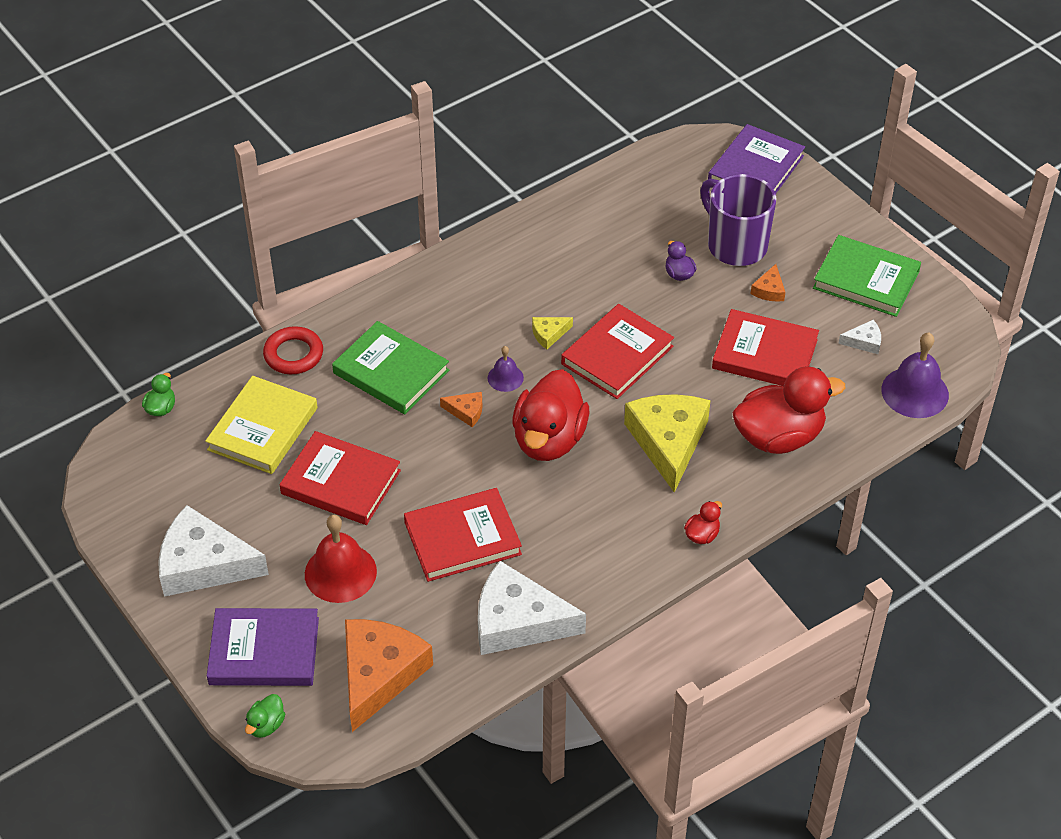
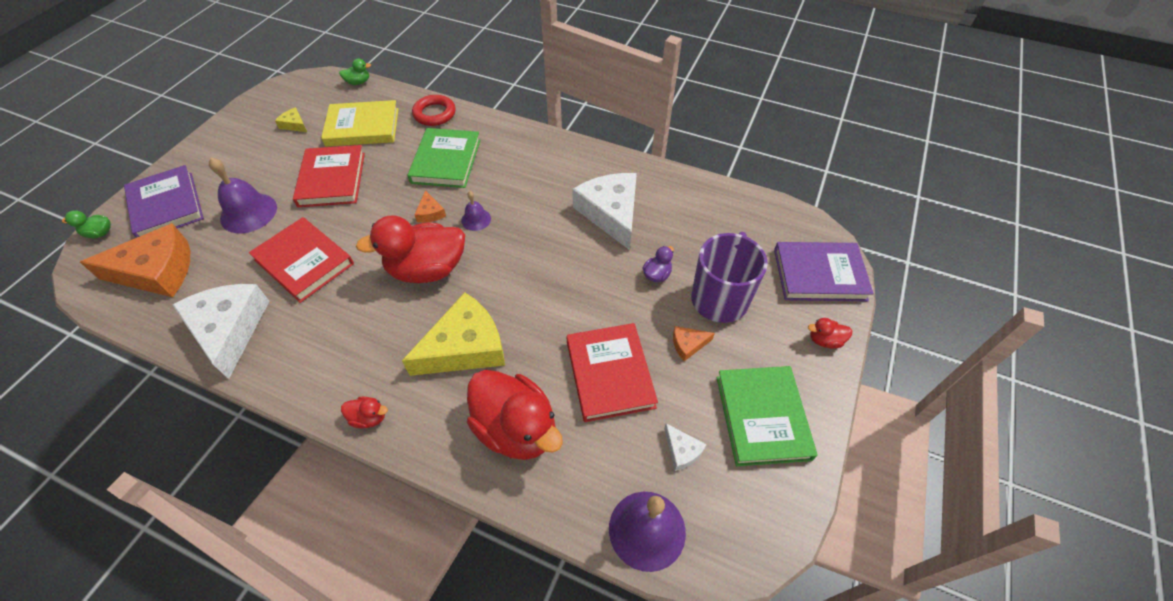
camera: 60 degrees right, 5 degrees up
white cheese [158,505,269,597] -> white cheese moved to [572,173,637,250]
red bell [305,515,377,603] -> purple bell [209,158,277,233]
yellow cheese [532,317,573,349] -> yellow cheese moved to [275,107,307,132]
red book [561,304,674,399] -> none
none -> red duck [808,318,852,349]

